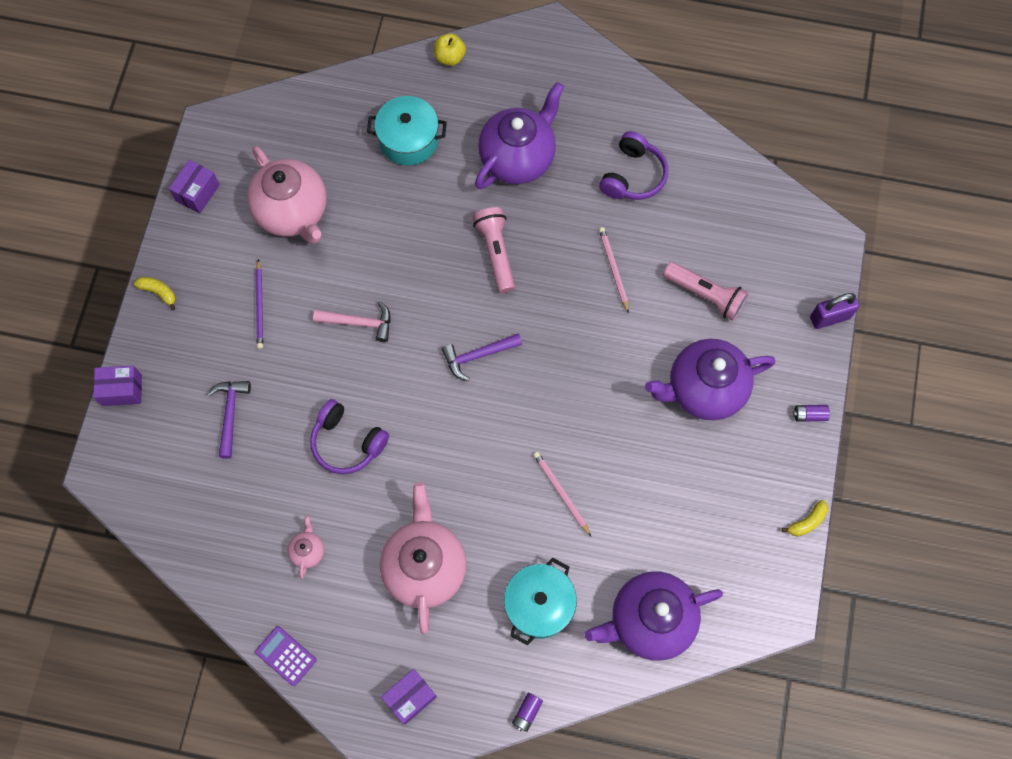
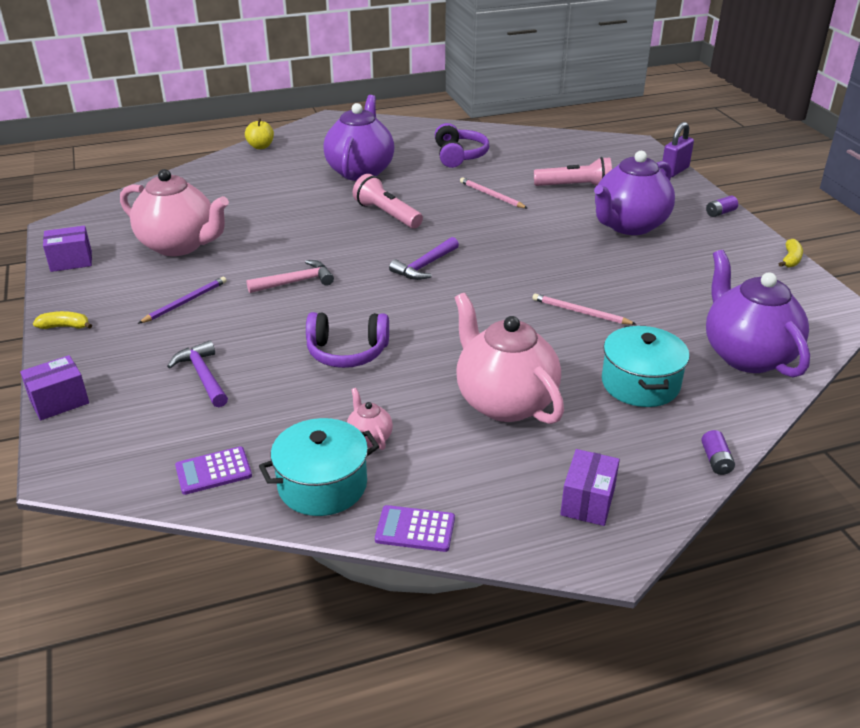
camera: 30 degrees left, 35 degrees down
purple box [169,160,220,213] -> purple box turned 75 degrees clockwise [43,225,92,272]
purple pencil [256,259,263,349] -> purple pencil turned 105 degrees counterclockwise [138,277,227,324]
turquoise pot [367,96,447,165] -> turquoise pot moved to [259,418,380,516]
purple teapot [585,572,723,661] -> purple teapot turned 120 degrees clockwise [706,250,810,377]
none -> purple calculator [175,447,252,495]

